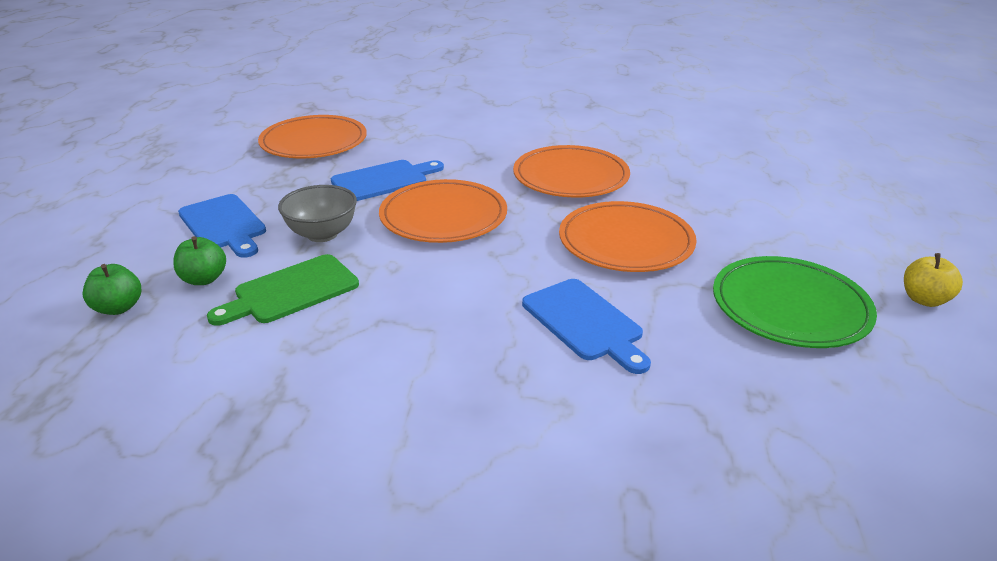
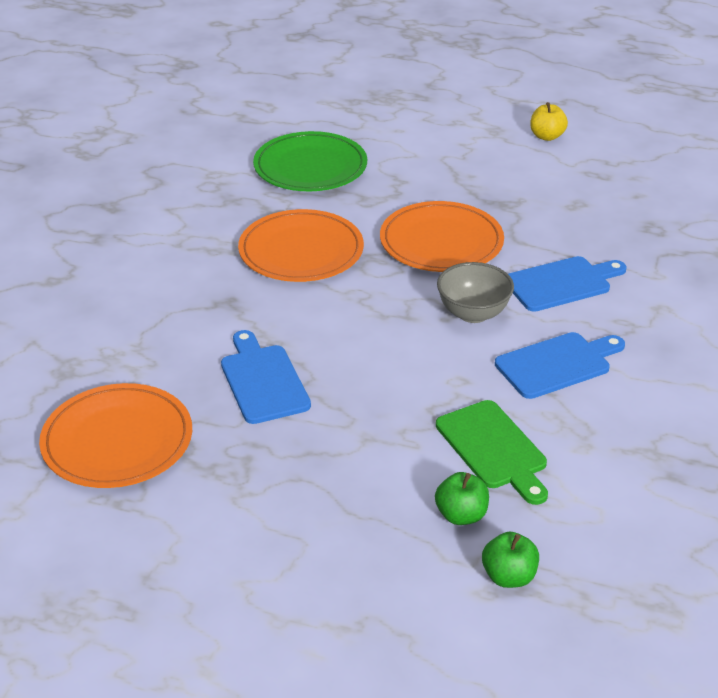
camera: 80 degrees left, 5 degrees up
blue cutting board [178,194,266,258] -> blue cutting board moved to [495,332,625,399]
grey bowl [278,185,357,242] -> grey bowl moved to [437,262,514,323]
orange plate [379,179,507,243] -> none
green plate [713,256,877,348] -> green plate moved to [253,131,367,191]

